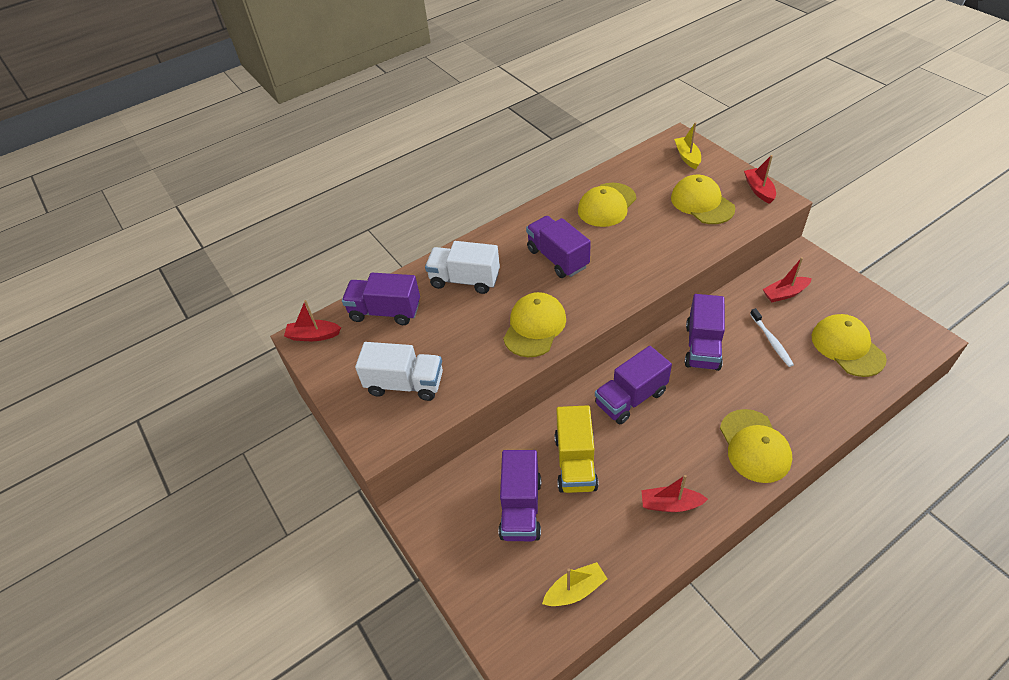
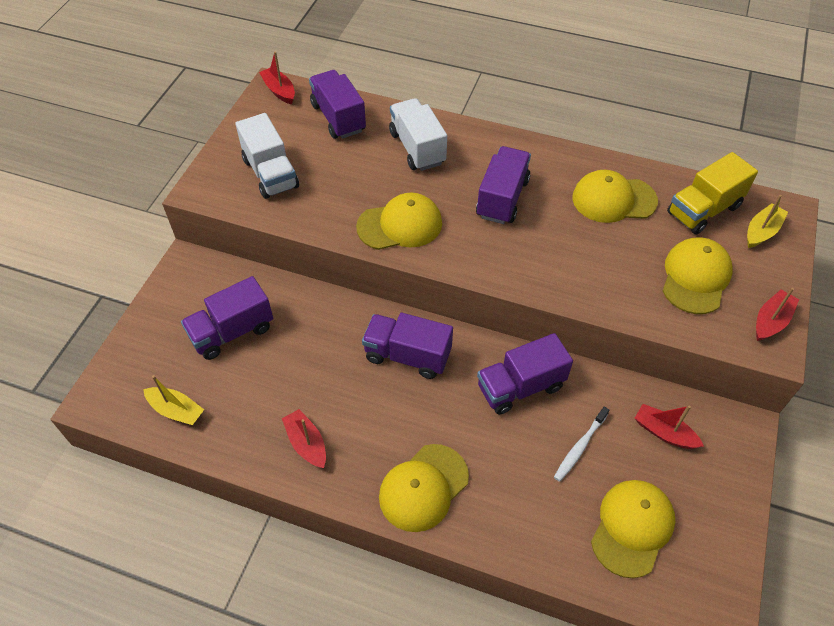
camera: 50 degrees right, 5 degrees up
yellow truck [554,405,599,493] -> yellow truck moved to [667,152,758,234]

